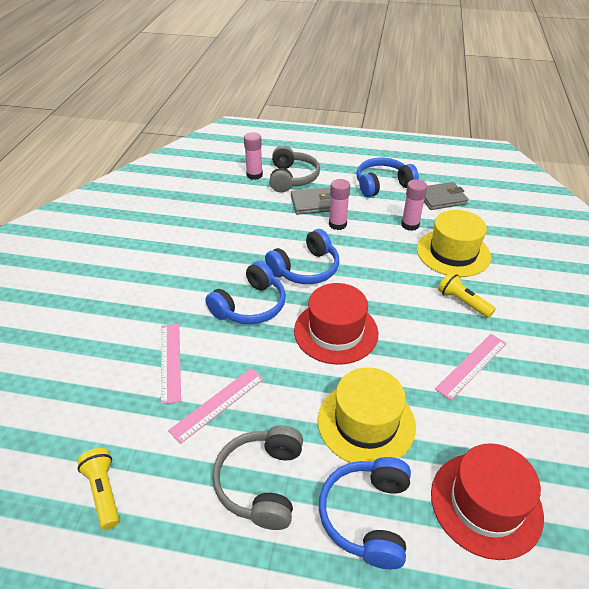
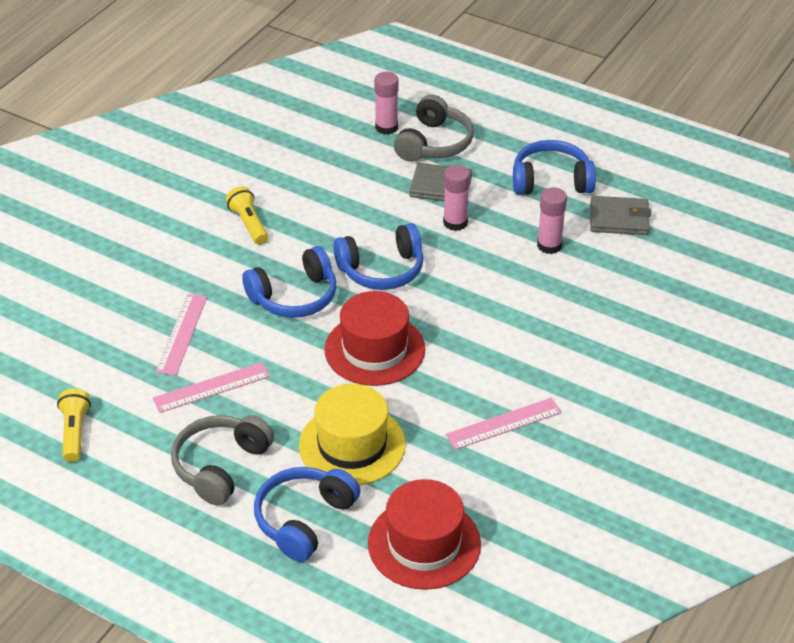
camera: 20 degrees right, 0 degrees up
yellow hat [417,210,491,277] -> none
yellow flashlight [438,272,496,318] -> yellow flashlight moved to [226,186,268,244]

